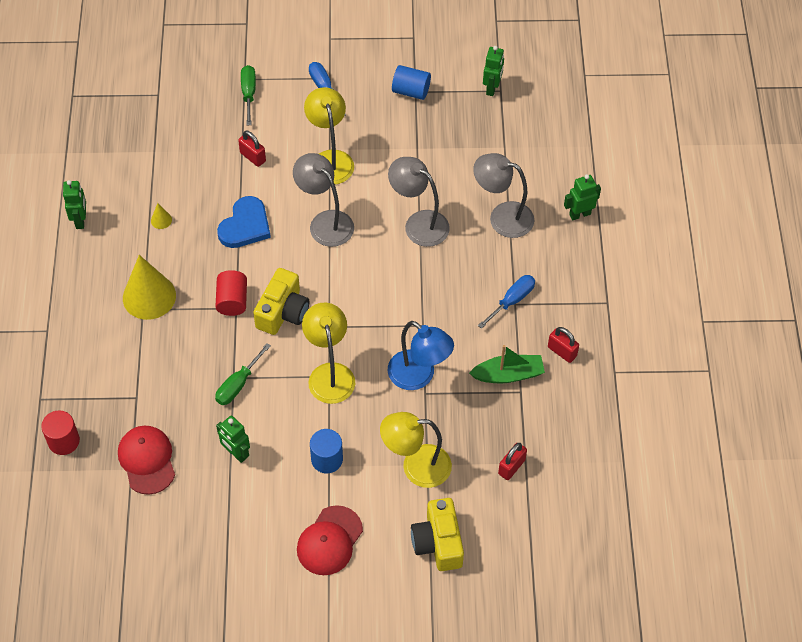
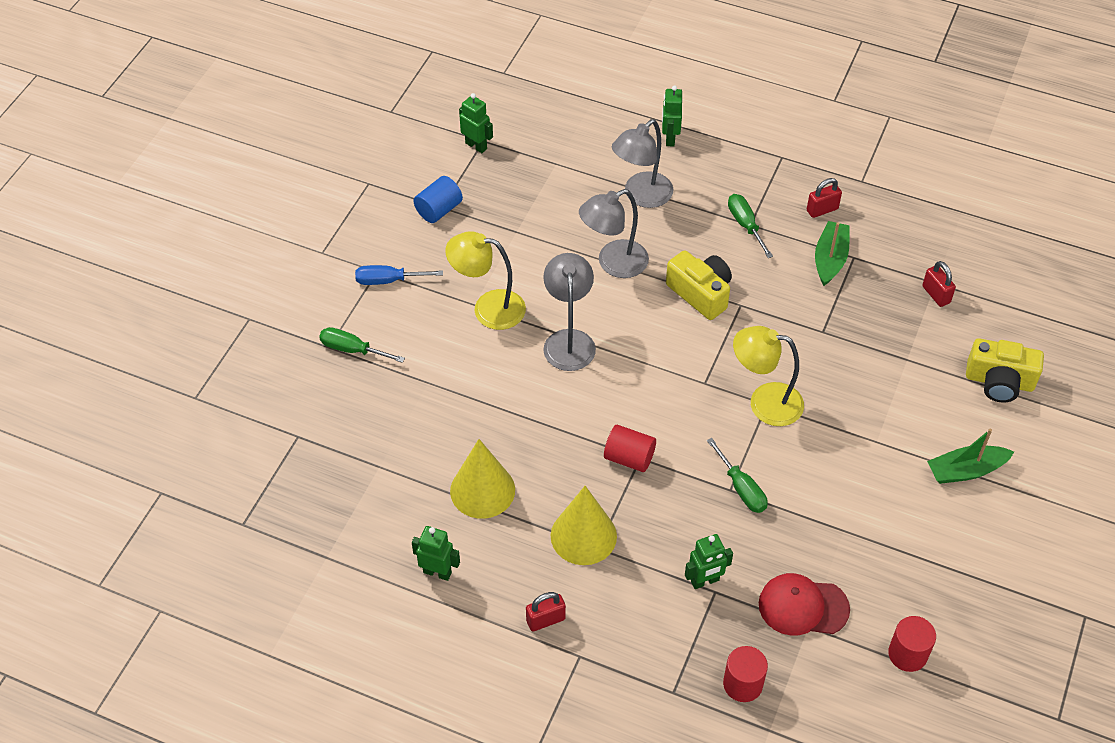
camera: 65 degrees left, 5 degrees down
yellow cone [151,203,172,229] -> yellow cone [450,439,515,519], size x2.45
green robot [216,415,250,463] -> green robot moved to [685,534,733,589]
blue heart [217,196,271,248] -> none
red padlock [238,130,266,167] -> red padlock moved to [526,592,566,632]
yellow camera [253,268,309,335] -> yellow camera moved to [666,250,732,320]
grey lamp [293,153,354,247] -> grey lamp turned 105 degrees clockwise [543,253,596,371]
red cap [297,505,363,575] -> green boat [927,429,1014,484]
blue cylinder [310,429,343,473] -> none
yellow lamp [380,412,452,488] -> none
blue lamp [388,321,454,390] -> none
blue screwdriver [478,275,535,329] -> green screwdriver [728,194,773,258]
none -> red cylinder [888,616,936,672]

